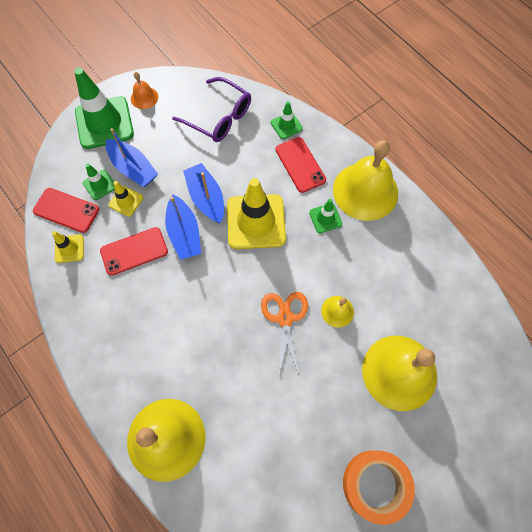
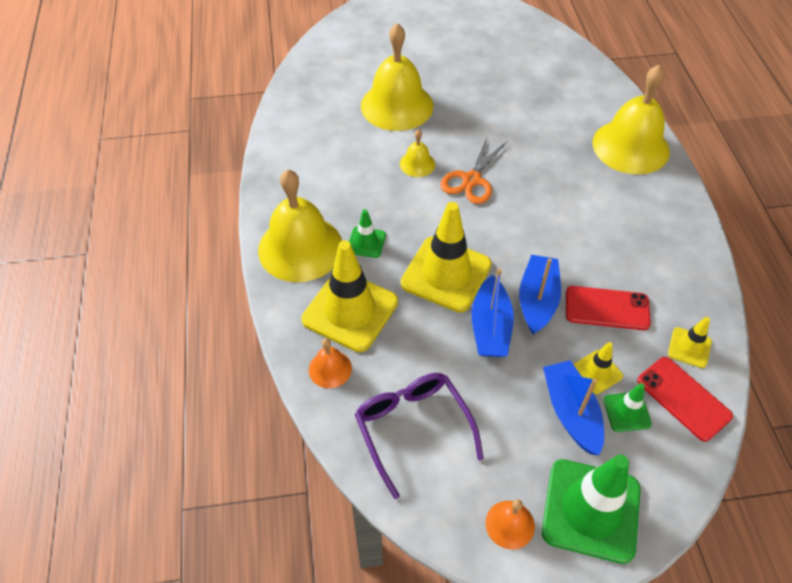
camera: 150 degrees left, 15 degrees down
green traffic cone [271,101,303,139] -> orange bell [309,338,352,388]
red phone [276,137,326,193] -> yellow traffic cone [302,240,398,352]
orange tape [343,450,415,525] -> none

